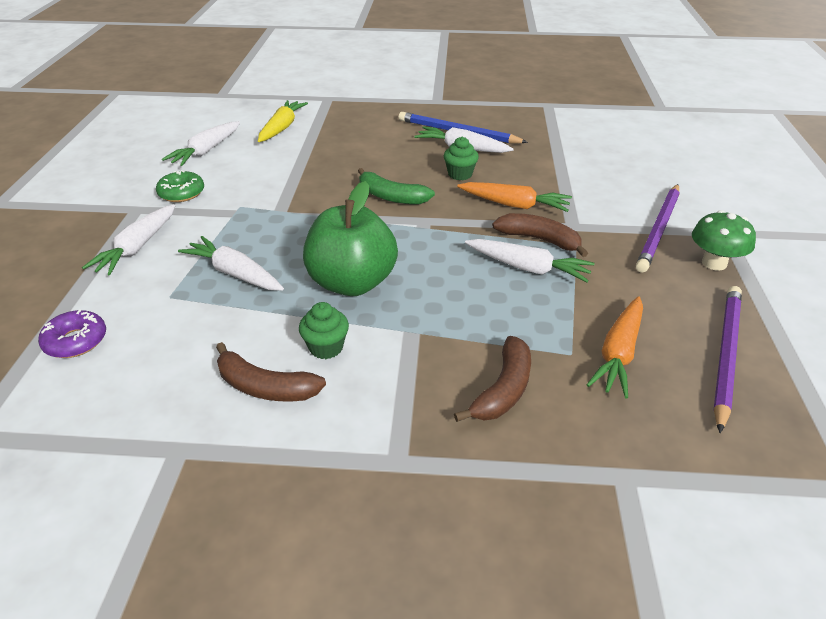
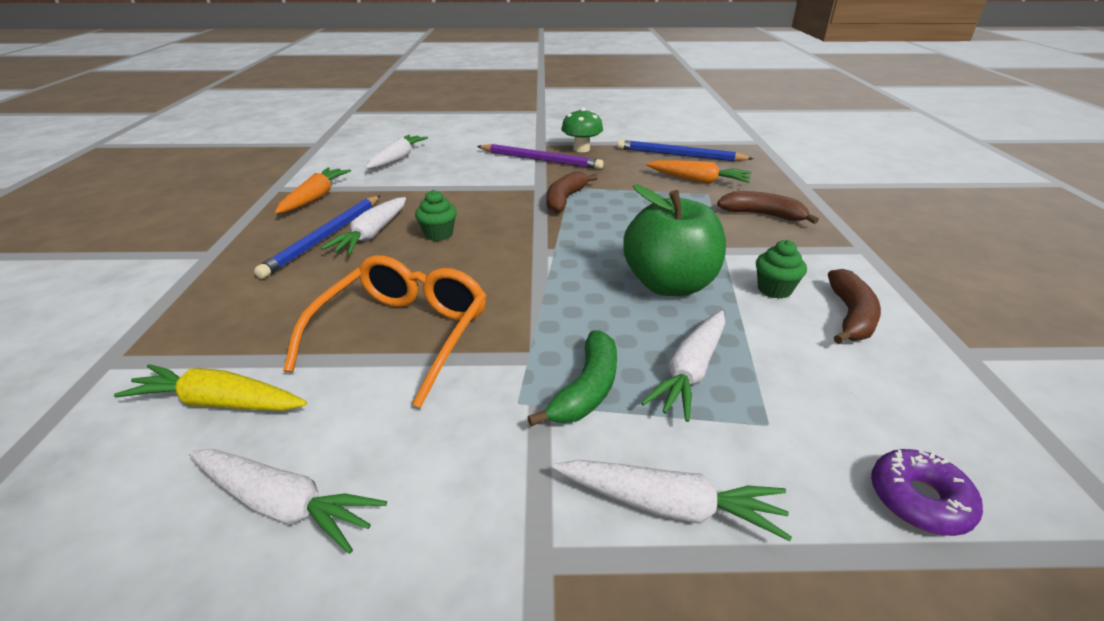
camera: 95 degrees left, 5 degrees down
green donut [156,170,204,202] -> none
green banana [358,168,435,204] -> green banana moved to [527,330,617,426]
orange carrot [457,182,572,212] -> orange carrot moved to [275,168,351,214]
white carrot [465,239,595,282] -> white carrot moved to [366,135,428,169]
purple pencil [713,286,742,433] -> blue pencil [617,140,754,161]
none -> orange glasses [283,255,487,408]

